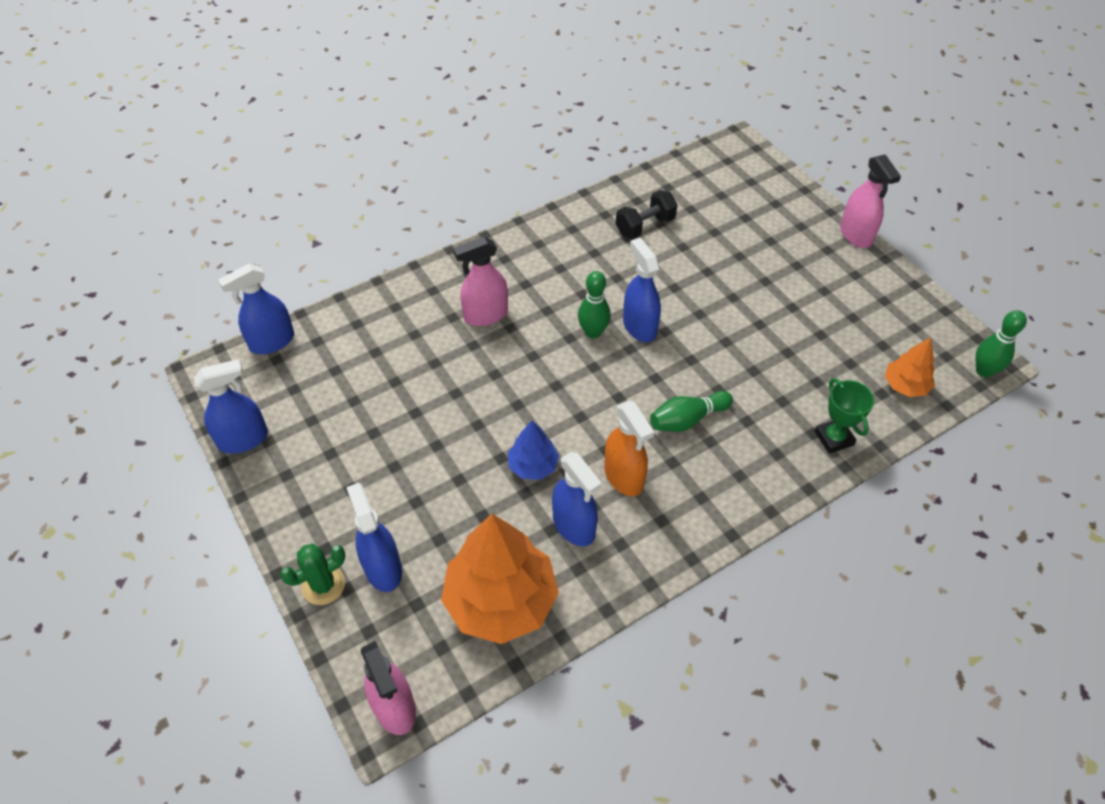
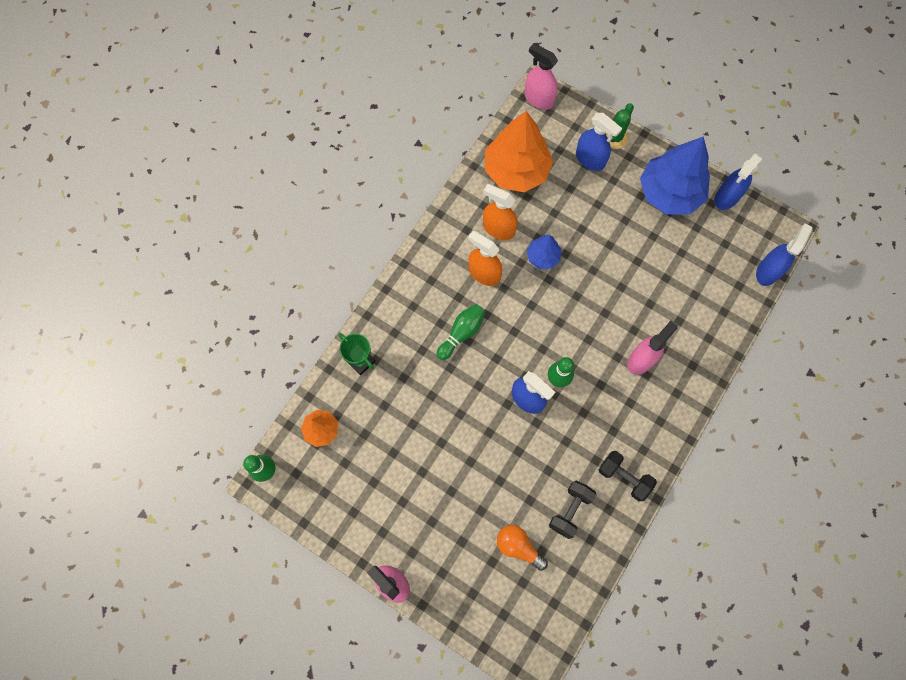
camera: 155 degrees right, 20 degrees up
blue spray bottle [552,452,602,546] -> orange spray bottle [483,184,517,240]
none -> orange light bulb [497,525,548,571]
none -> black dumbbell [599,451,657,501]
none -> blue tree [640,136,710,215]

